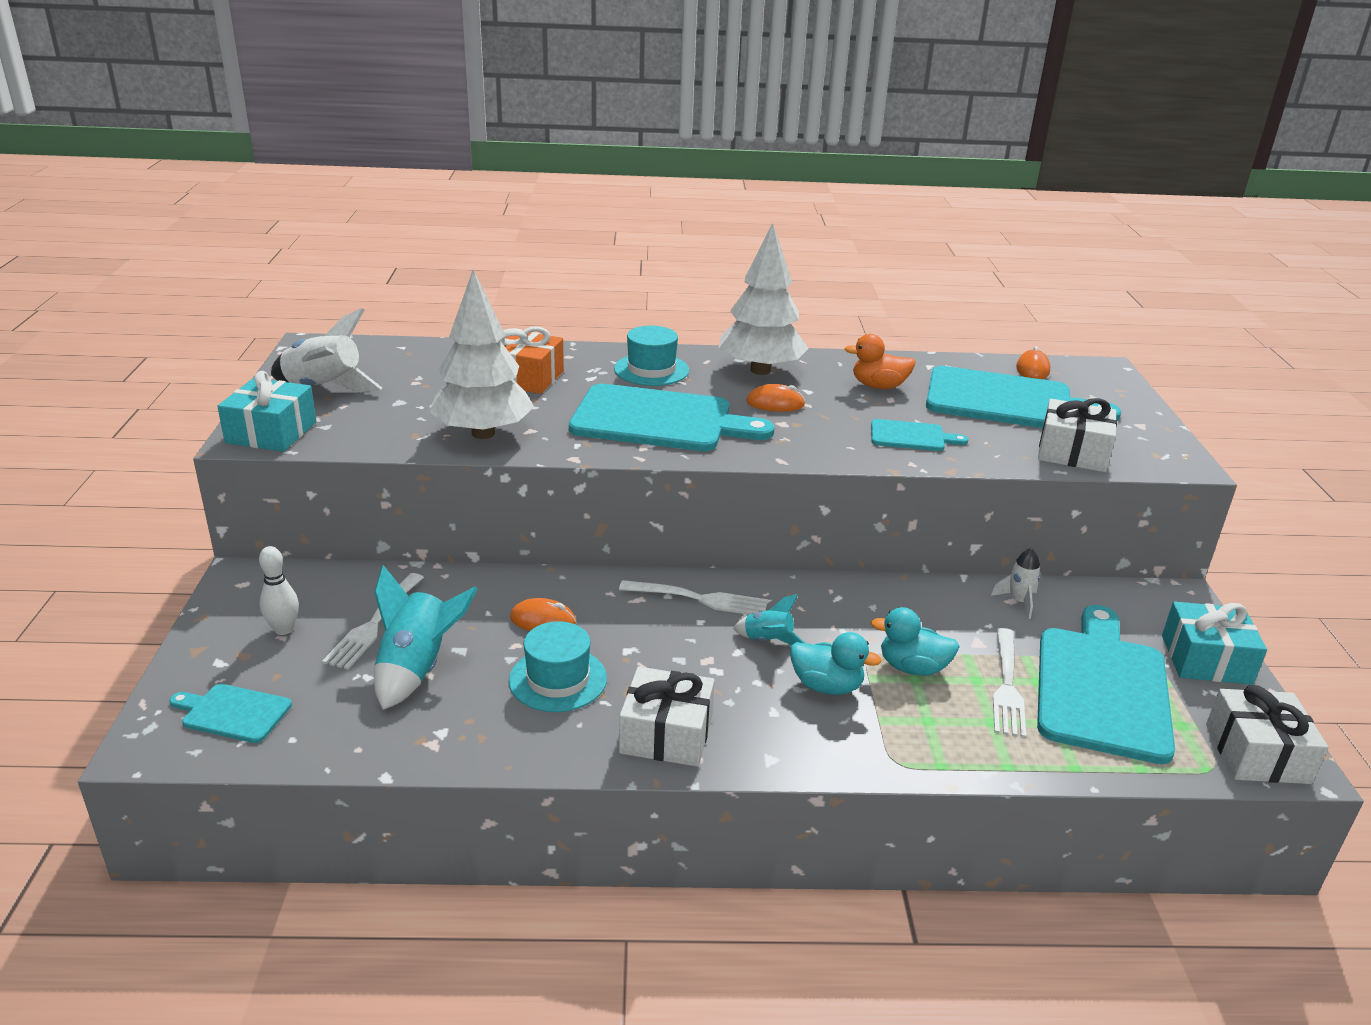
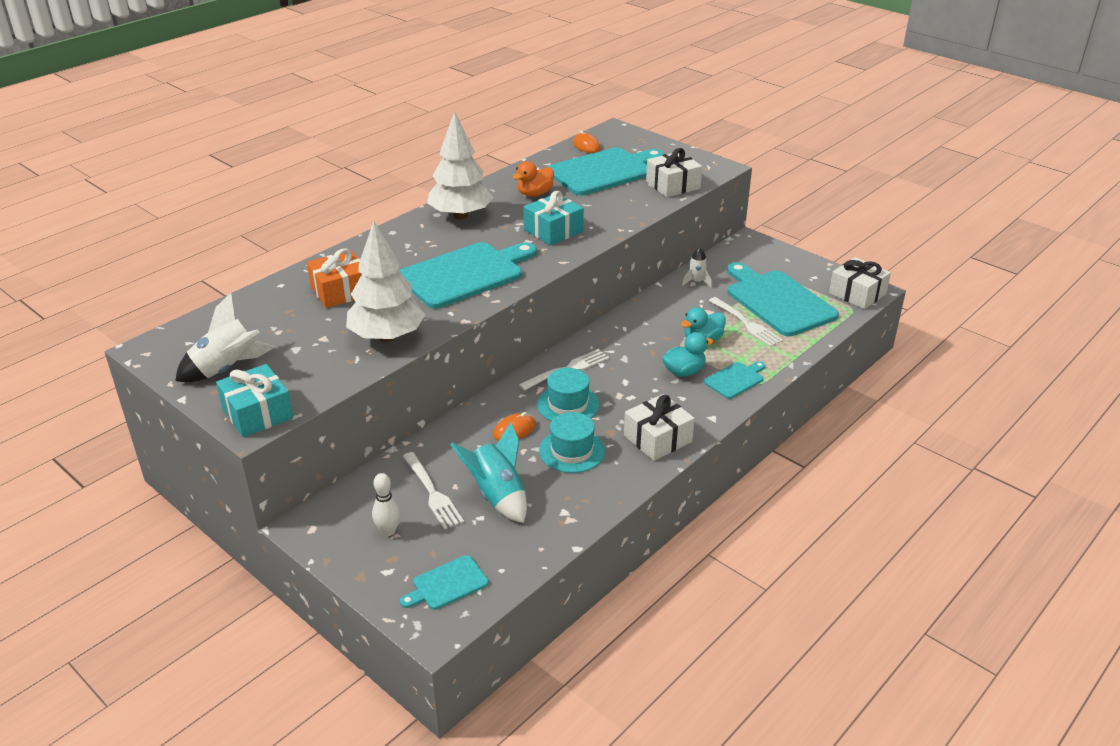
camera: 45 degrees left, 5 degrees up
turquoise hat [614,326,689,386] -> turquoise hat moved to [537,368,599,421]
turquoise rocket [733,594,806,645] -> none
orange mouse [746,384,805,412] -> none
turquoise cutting board [871,419,968,451] -> turquoise cutting board moved to [704,361,766,399]
turquoise gift [1162,601,1267,685] -> turquoise gift moved to [524,191,584,246]

